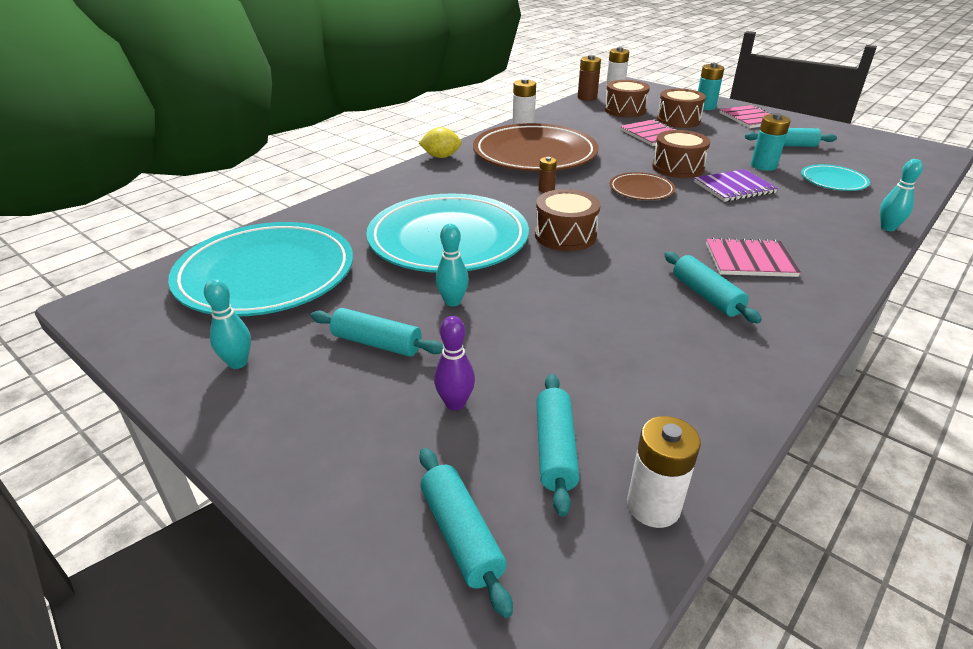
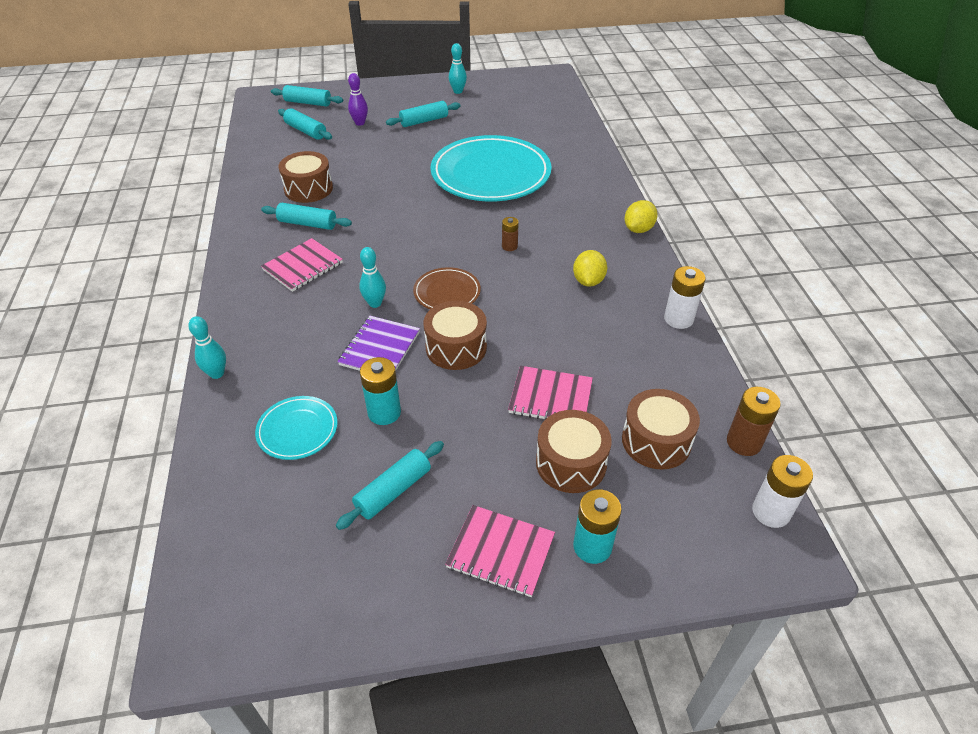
camera: 130 degrees right, 10 degrees up
turquoise plate [168,222,353,316] -> none
turquoise bowling pin [435,224,469,306] -> turquoise bowling pin moved to [359,247,386,308]
brown plate [473,123,599,171] -> yellow lemon [573,250,607,286]
brown drum [535,189,600,251] -> brown drum moved to [278,151,333,203]
white battery [627,416,701,528] -> none

